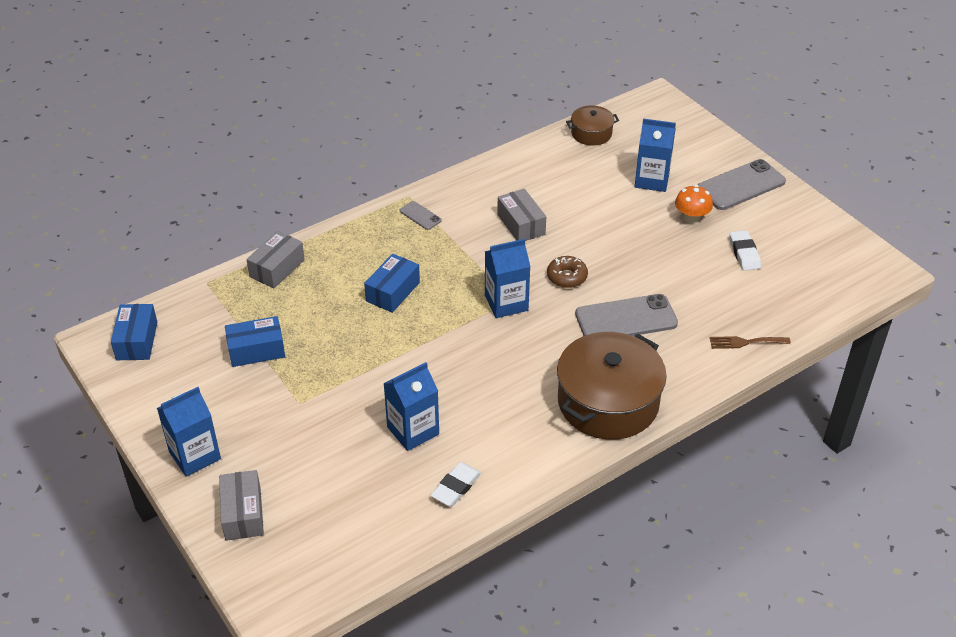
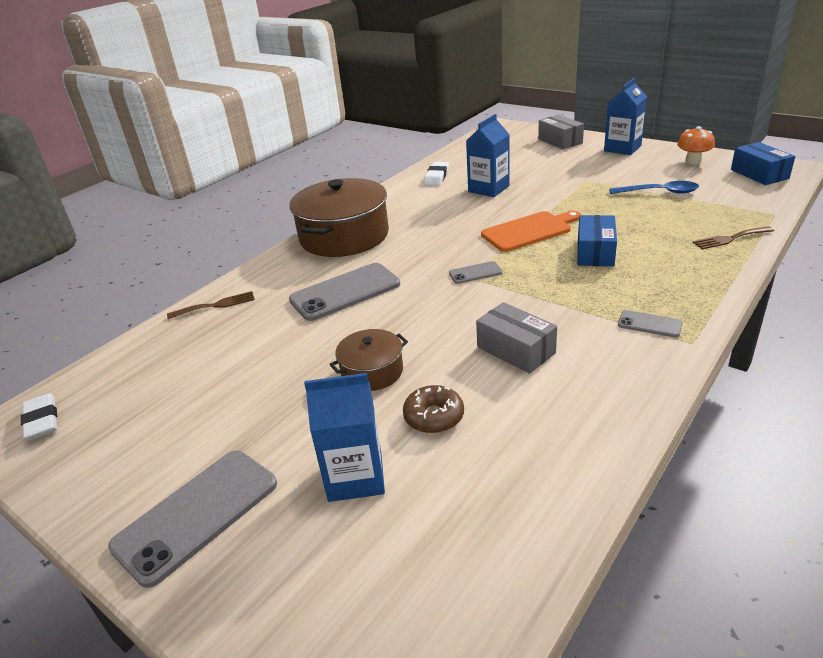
camera: 165 degrees right, 10 degrees down
blue box [225,316,285,367] -> blue spoon [609,181,699,194]
grey box [246,231,305,288] -> brown fork [693,226,774,249]
blue carton [485,239,531,318] -> grey phone [449,261,503,284]
brown donut [547,256,588,288] -> brown donut moved to [403,385,464,433]
brown pot [566,105,619,146] -> brown pot moved to [330,329,408,391]
orange mushroom [675,185,713,224] -> orange mushroom moved to [677,126,715,165]
white eraser [729,230,761,271] -> white eraser moved to [21,393,57,441]
none -> orange cutting board [481,211,581,252]

